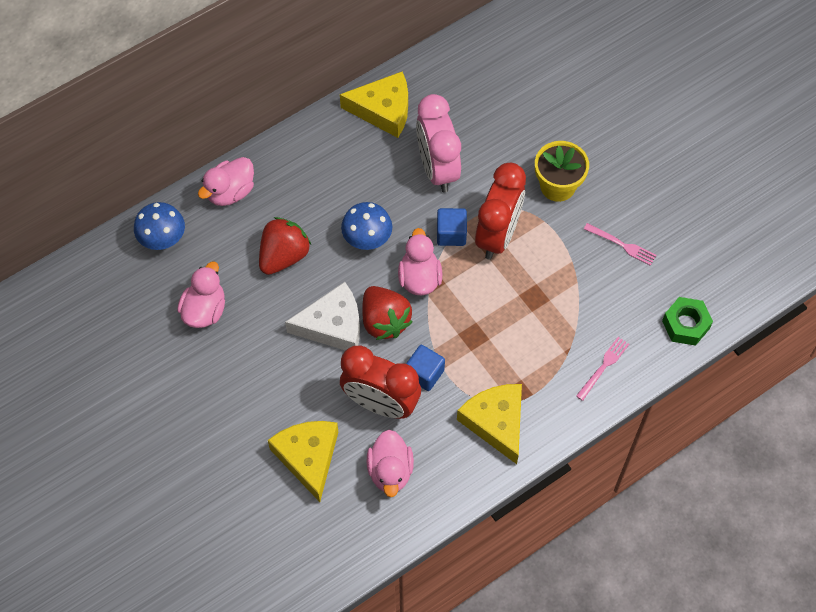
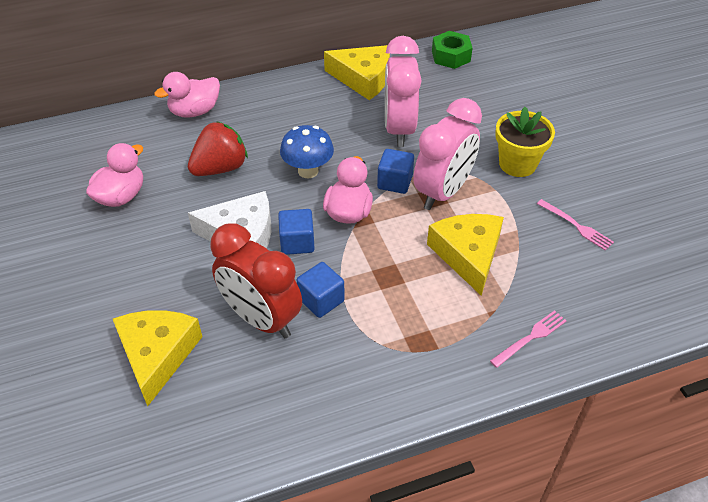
camera: 15 degrees right, 15 degrees down
blue mushroom [134,202,185,250] -> none
red strawberry [362,286,413,340] -> blue cube [278,209,315,255]
pink duck [367,430,414,497] -> none
yellow cheese [457,384,522,464] -> yellow cheese moved to [427,214,504,296]
red clock [475,163,526,260] -> pink clock [413,98,482,210]
green nut [662,297,713,346] -> green nut moved to [432,31,473,69]

